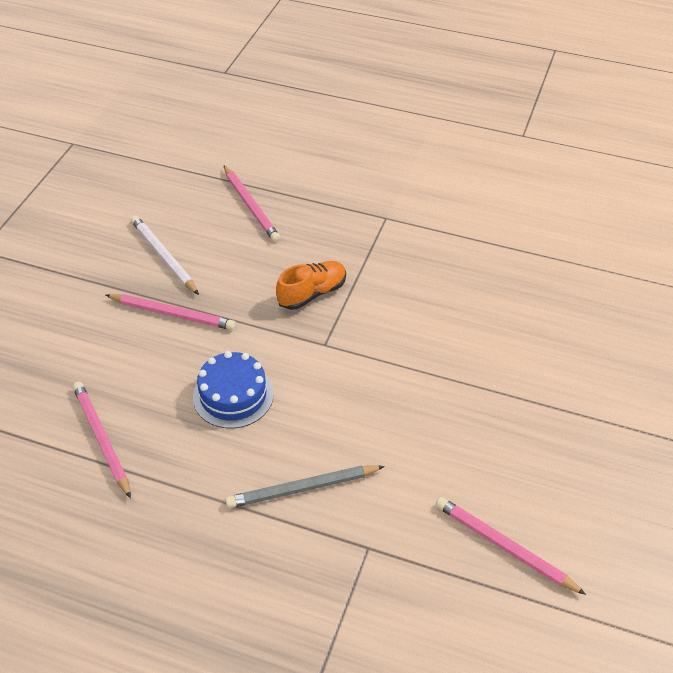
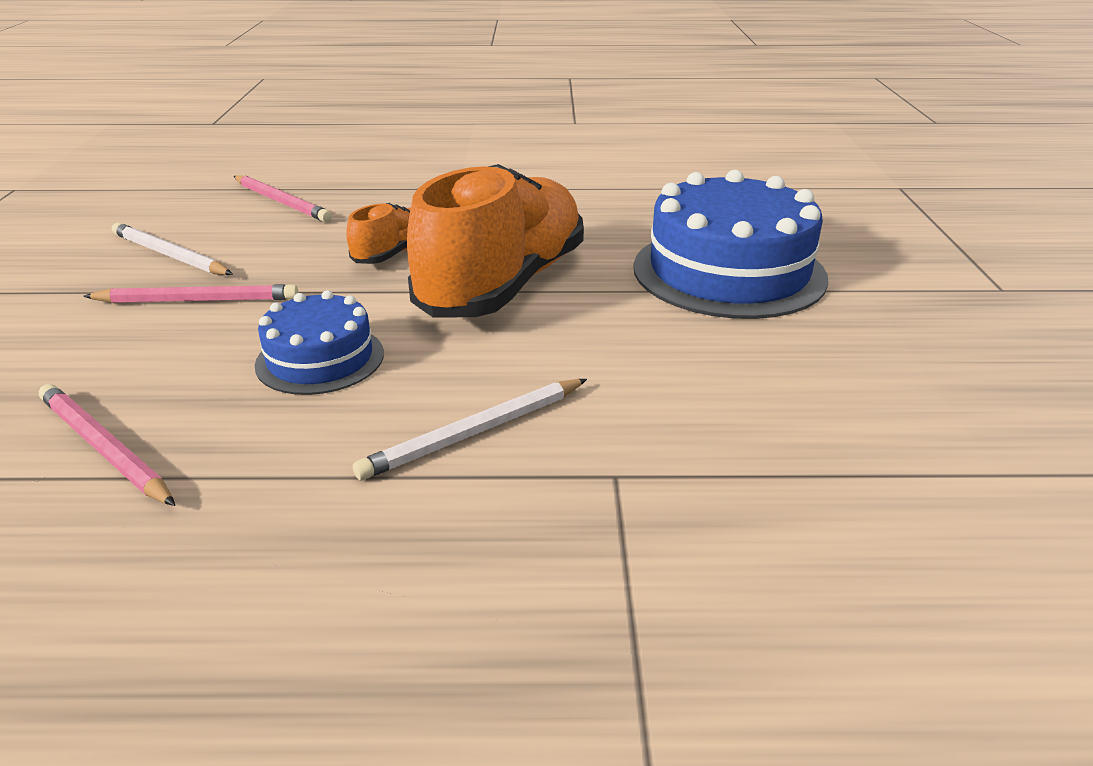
camera: 20 degrees left, 15 degrees down
grey pencil [225,465,385,508] -> white pencil [353,379,587,480]
pink pencil [436,497,586,595] -> none
none -> orange shoe [407,164,584,318]
none -> blue cake [633,170,828,319]

